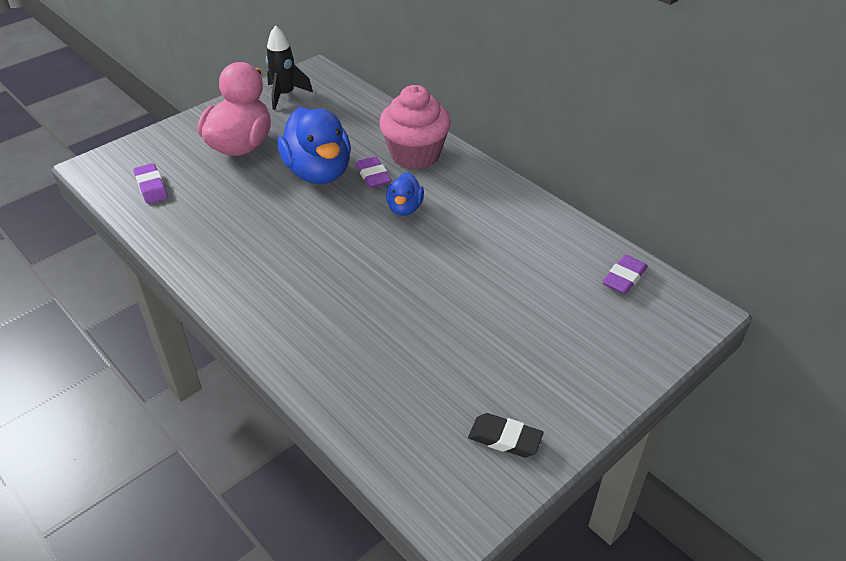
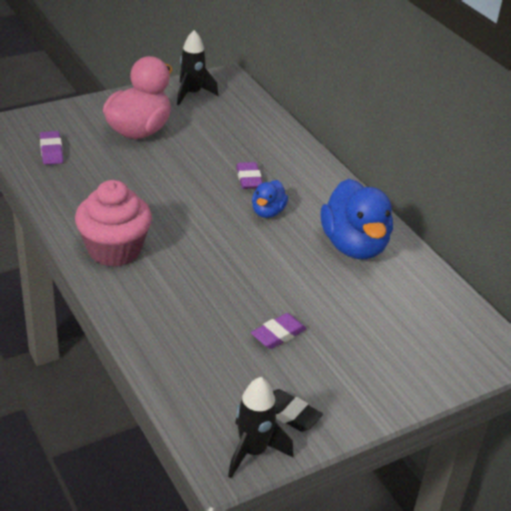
camera: 10 degrees right, 5 degrees down
blue duck [277,107,351,184] -> blue duck moved to [321,179,393,260]
pink cupcake [379,85,451,169] -> pink cupcake moved to [75,180,152,267]
purple eraser [602,255,648,294] -> purple eraser moved to [251,313,307,349]
none -> black rocket [228,377,294,478]

